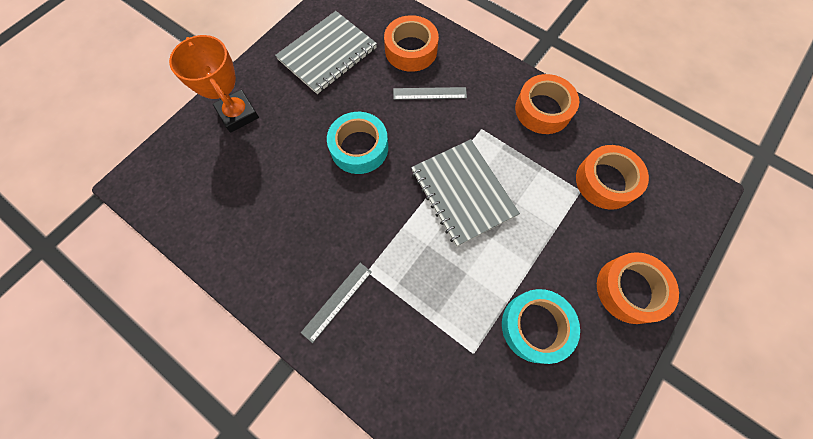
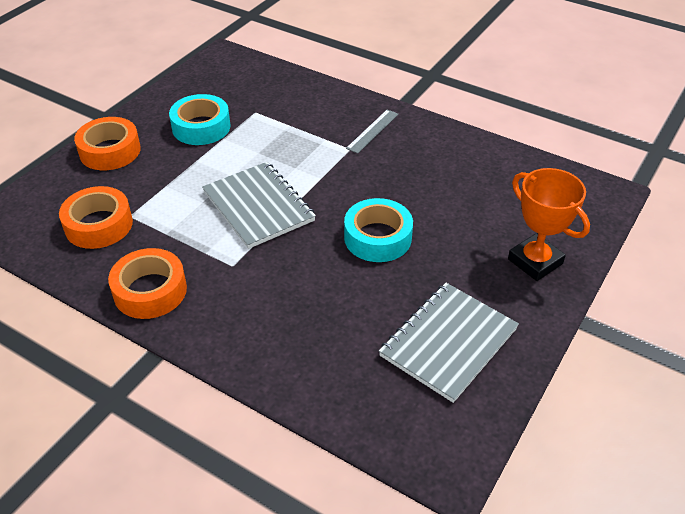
camera: 175 degrees right, 25 degrees down
orange tape [384,15,439,72] -> none
grey ruler [393,87,467,100] -> none

